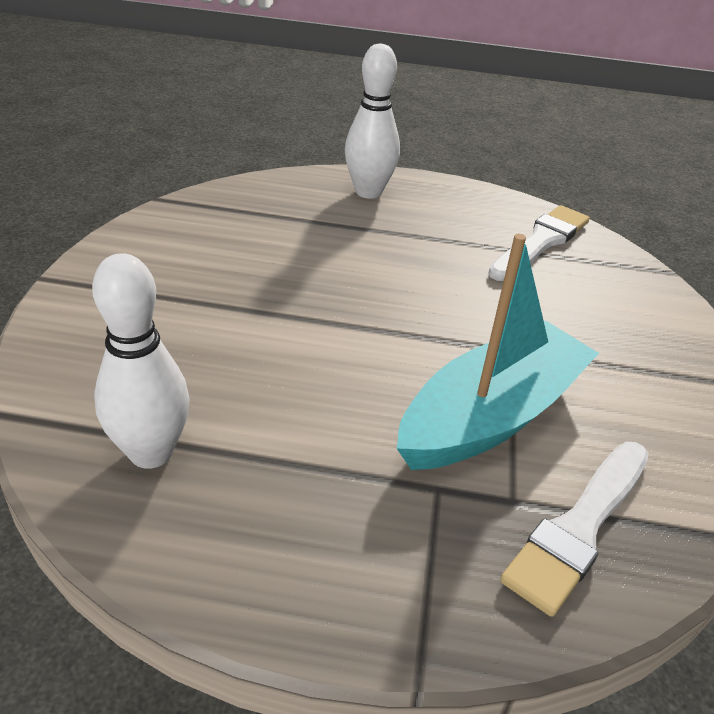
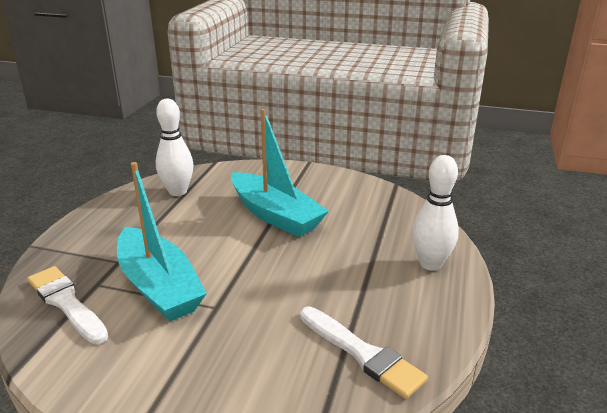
camera: 100 degrees right, 10 degrees down
none -> turquoise boat [231,109,329,237]

